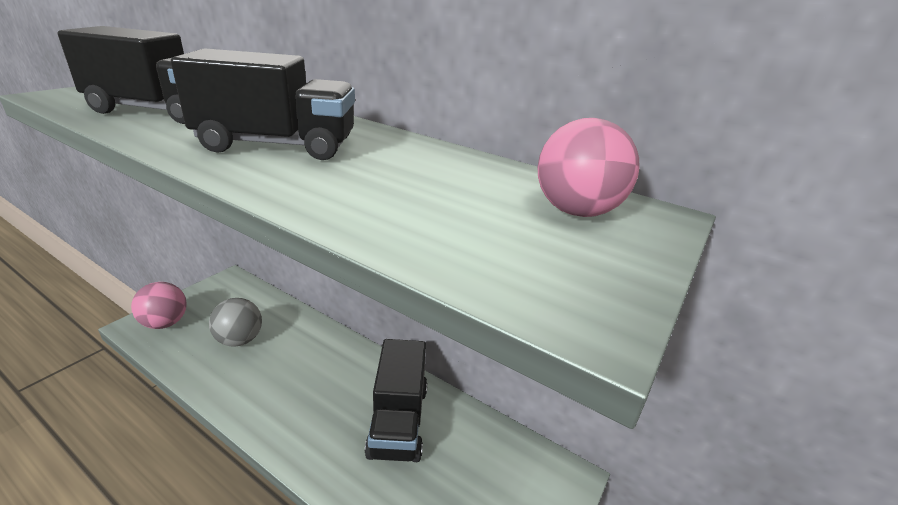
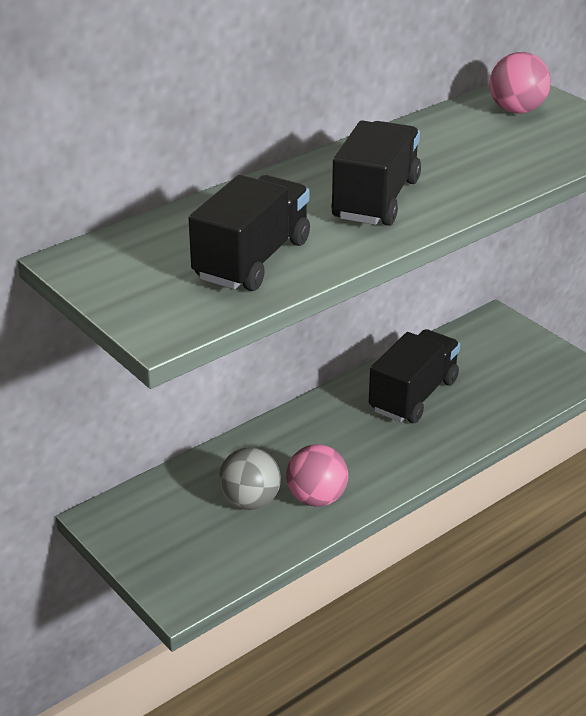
camera: 70 degrees left, 5 degrees up
pink ball [131,282,187,329] -> pink ball moved to [286,444,348,507]
black truck [365,339,427,462] -> black truck turned 75 degrees counterclockwise [369,329,460,423]

